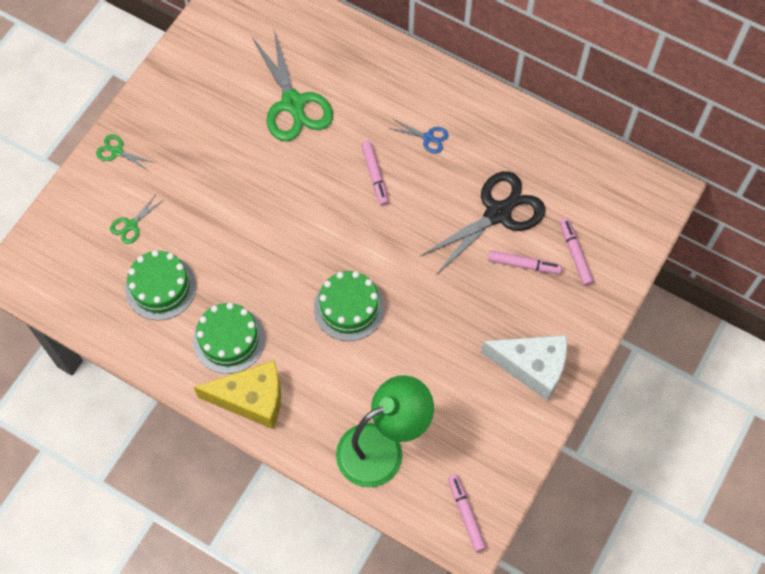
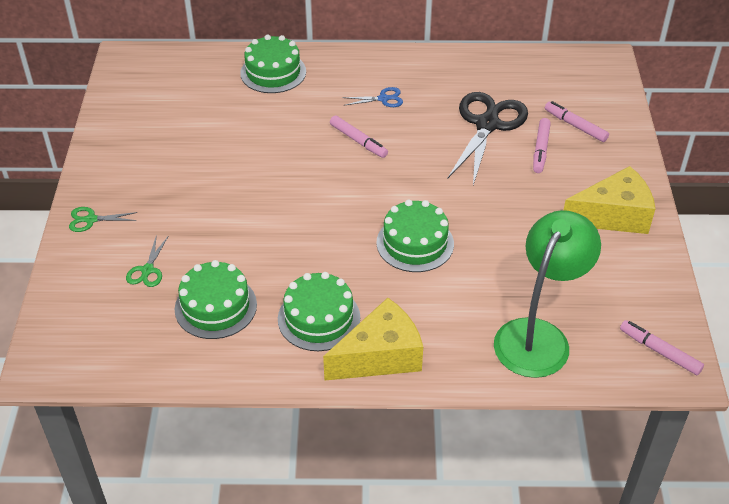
camera: 30 degrees left, 20 degrees down
green scissors [252,30,333,141] -> none
white cheese [481,335,567,401] -> yellow cheese [564,166,655,234]
pink marker [488,250,562,274] -> pink marker turned 120 degrees clockwise [533,118,551,173]
none -> green cake [240,35,306,93]

